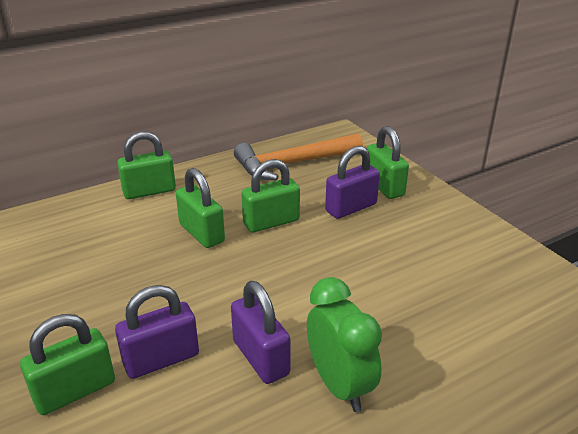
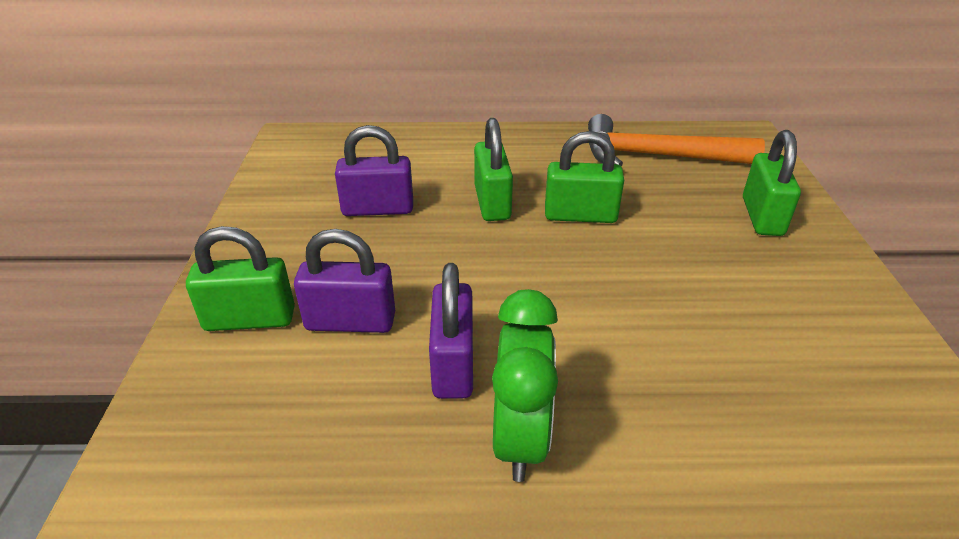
camera: 30 degrees right, 5 degrees up
green padlock [117,131,176,199] -> none
purple padlock [325,146,380,219] -> purple padlock moved to [335,125,413,216]

